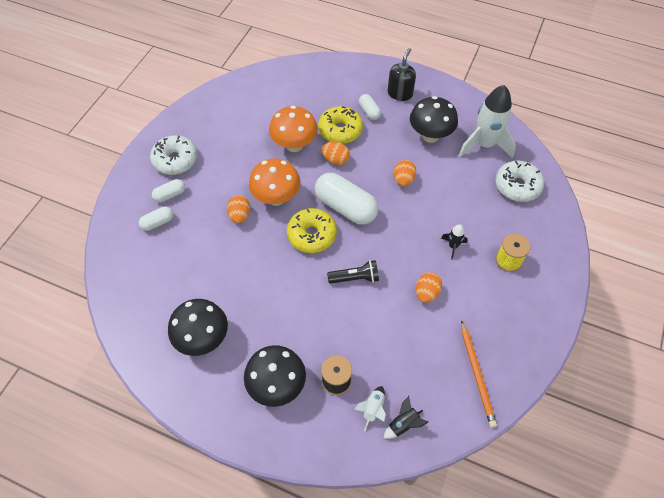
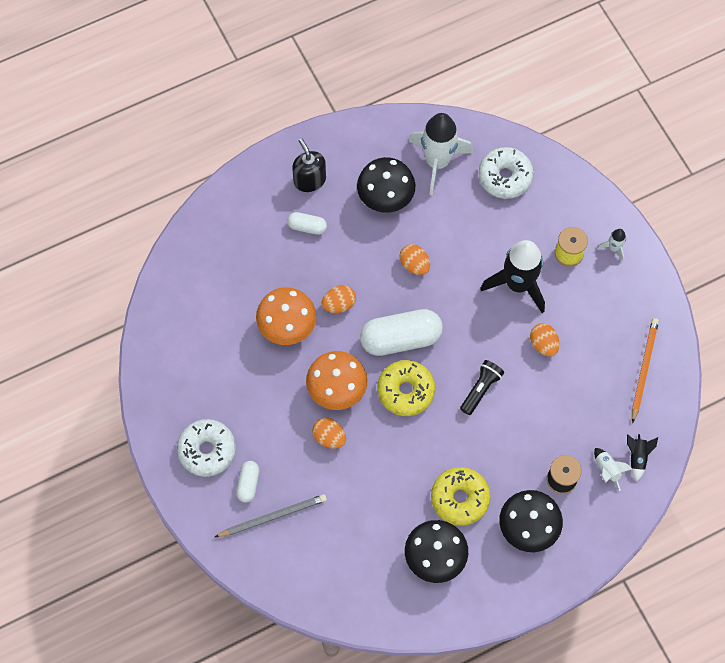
camera: 50 degrees left, 10 degrees up
white capsule [139,206,173,231] -> grey pencil [215,494,327,537]
yellow donut [318,106,363,144] -> yellow donut moved to [431,467,491,526]
black rocket [441,224,468,259] -> black rocket [480,240,545,313], size x2.27
orange pencil [461,320,497,428] -> orange pencil turned 105 degrees counterclockwise [632,318,659,423]
none -> white rocket [597,229,626,262]

